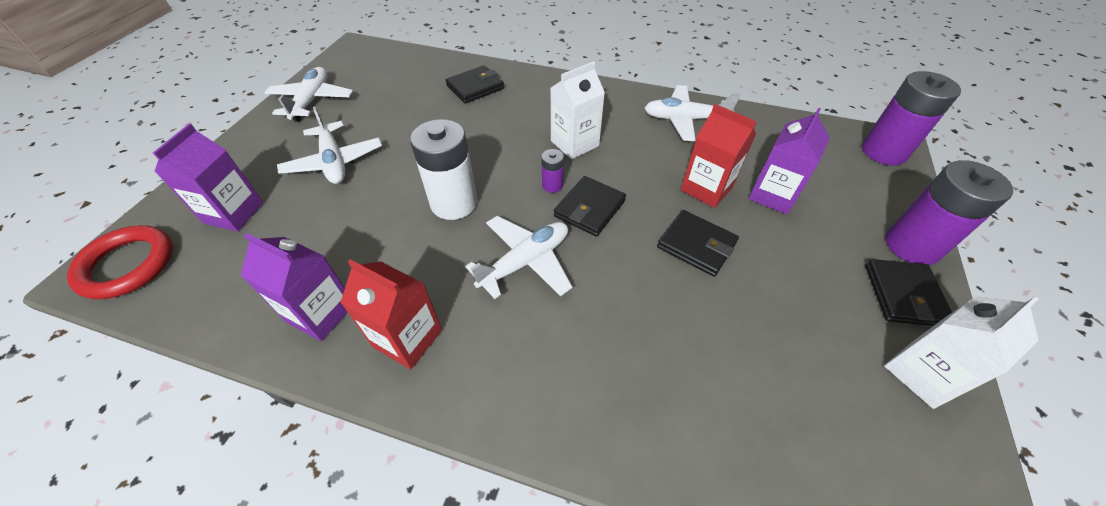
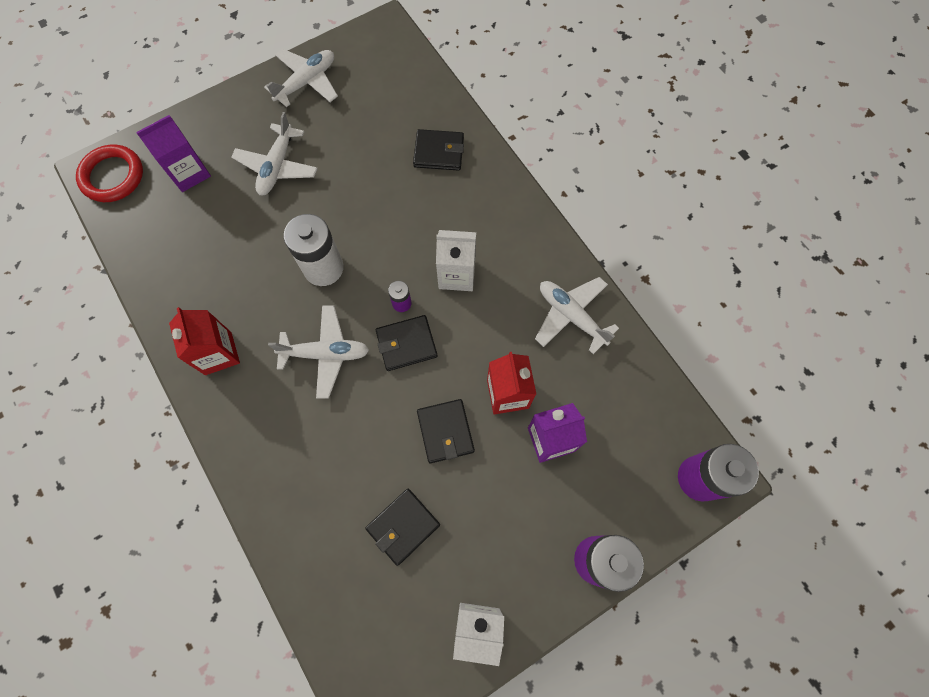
camera: 40 degrees right, 20 degrees up
purple carton [241,233,348,341] -> none
black wallet [865,259,952,326] -> black wallet moved to [365,489,440,566]

